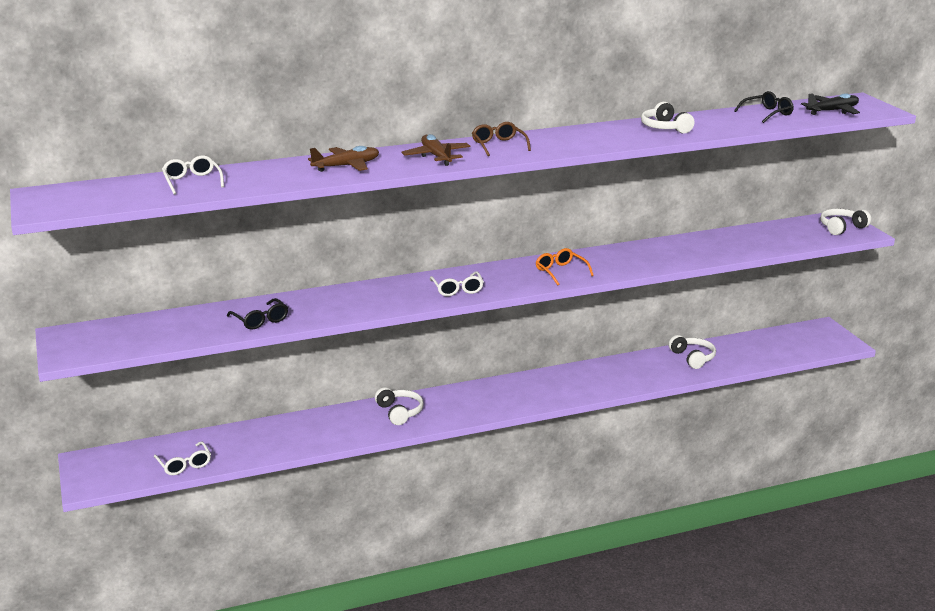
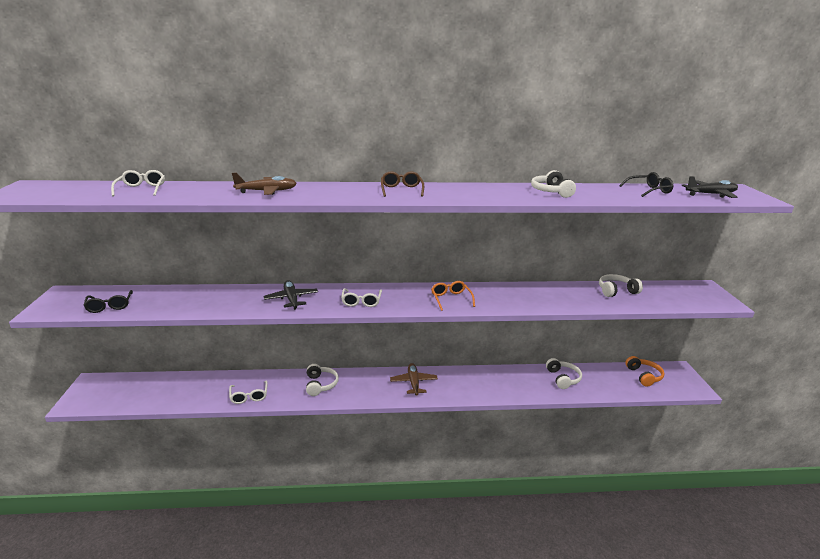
camera: 15 degrees right, 0 degrees up
white glasses [154,441,211,475] -> white glasses moved to [229,380,268,404]
black glasses [227,298,288,330] -> black glasses moved to [83,290,133,313]
brown plane [401,134,471,166] -> brown plane moved to [390,363,438,395]
white headphones [820,208,871,235] -> white headphones moved to [599,274,643,297]
none -> black plane [264,280,318,310]
none -> orange headphones [625,356,664,387]

